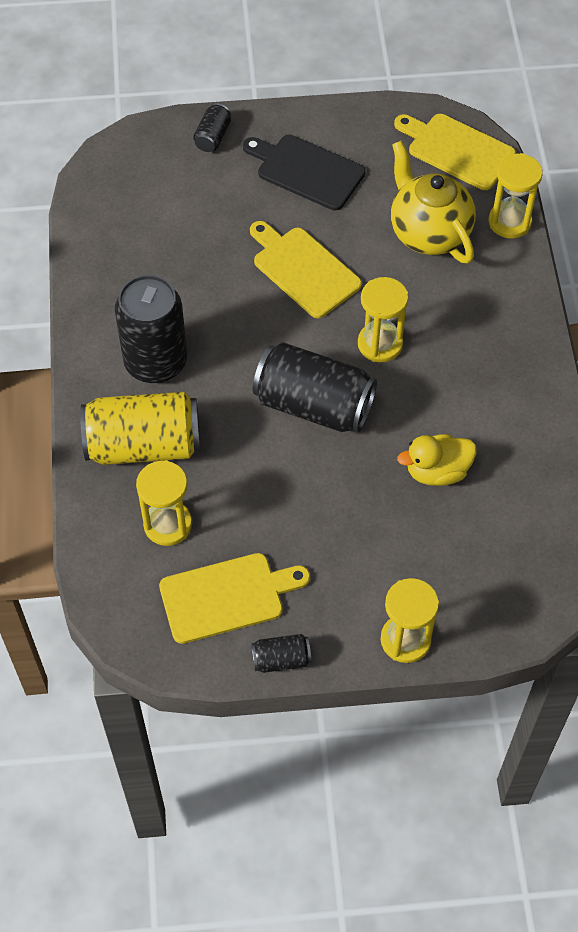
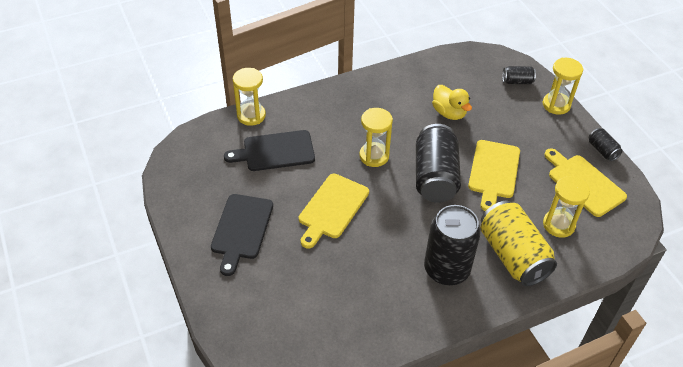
camera: 110 degrees left, 10 degrees down
black can [193,103,231,152] -> black can moved to [502,66,536,84]
yellow teapot [391,141,476,263] -> black cutting board [224,130,315,171]
yellow cutting board [394,114,516,190] -> yellow cutting board moved to [468,140,520,211]

